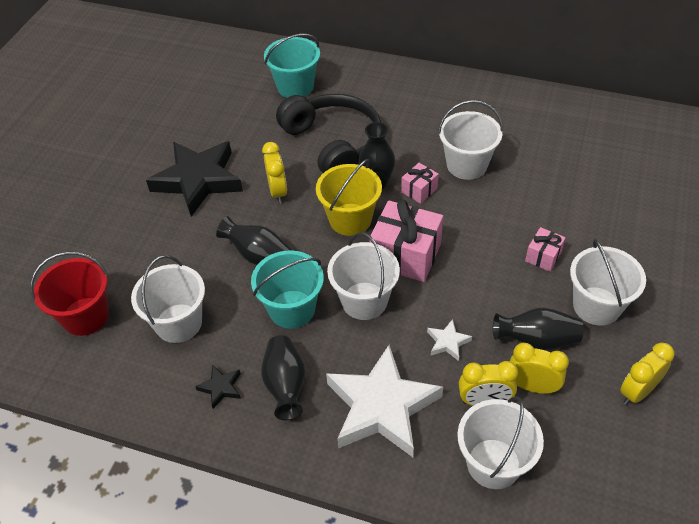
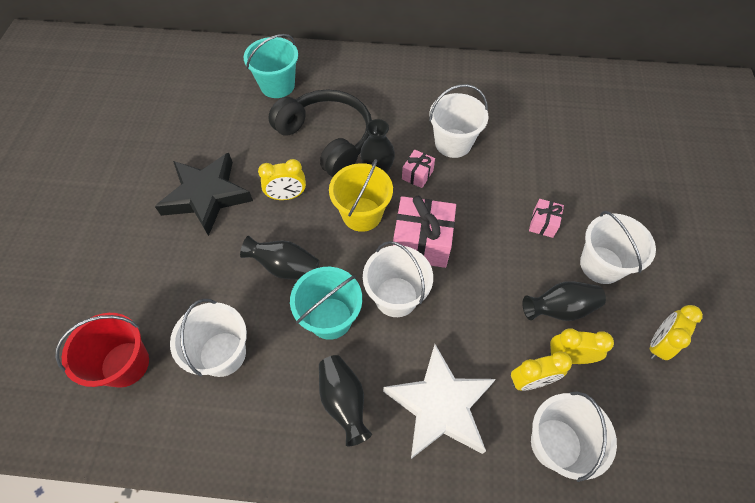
camera: 15 degrees left, 10 degrees up
black star [195,365,241,409] -> none
yellow clock [262,142,287,203] -> yellow clock turned 105 degrees clockwise [258,159,306,200]
white star [427,319,472,361] -> none

